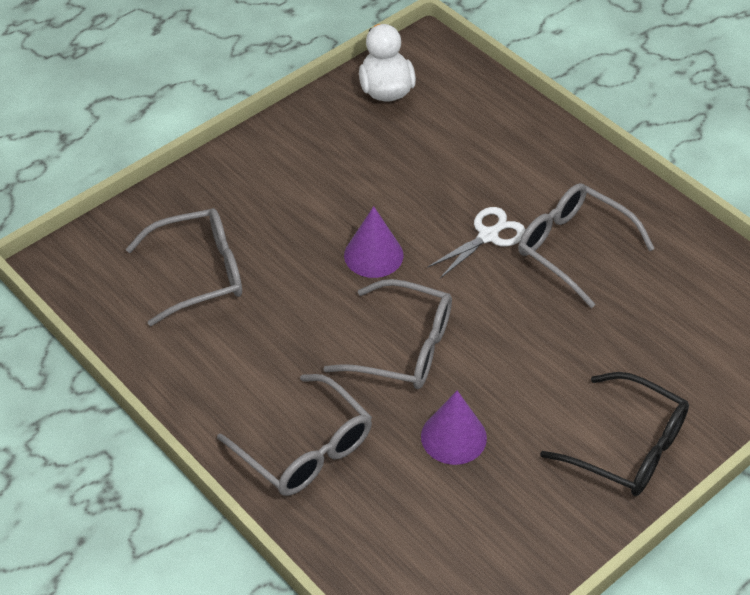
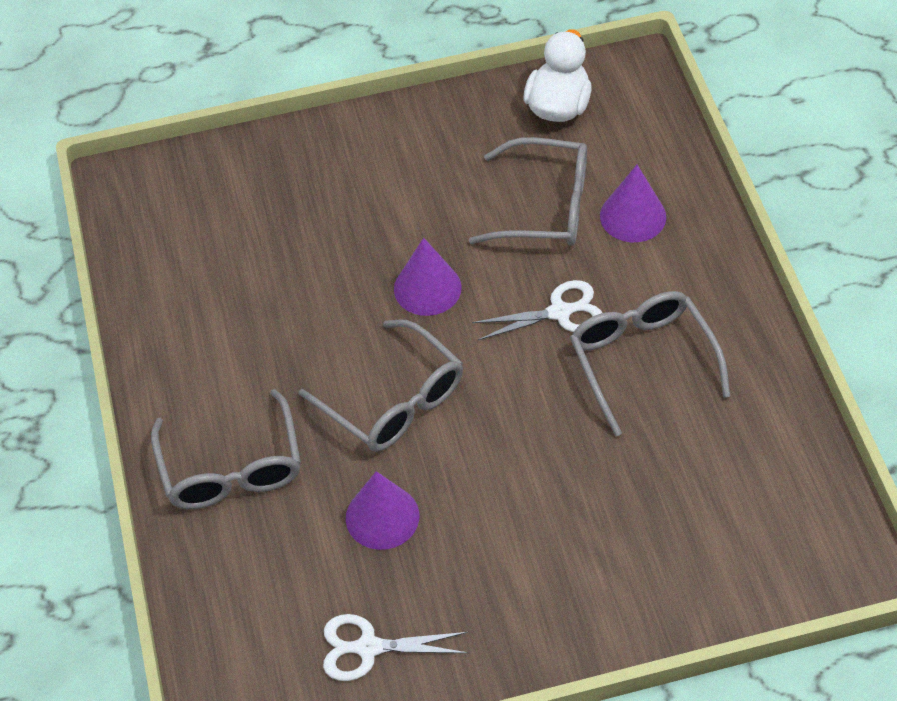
camera: 30 degrees right, 5 degrees up
grey glasses [126,208,242,326] -> grey glasses moved to [469,137,587,246]
black glasses [540,372,689,496] -> none
none -> white scissors [323,614,468,681]
none -> purple cone [600,165,666,242]

